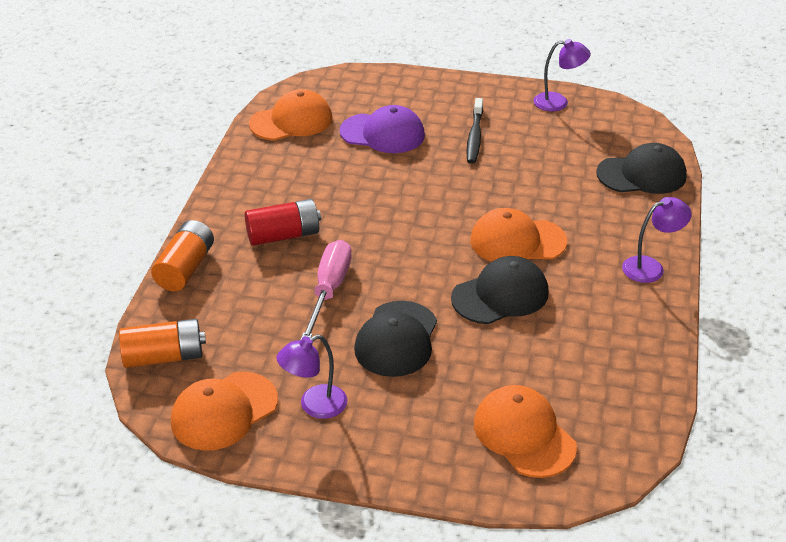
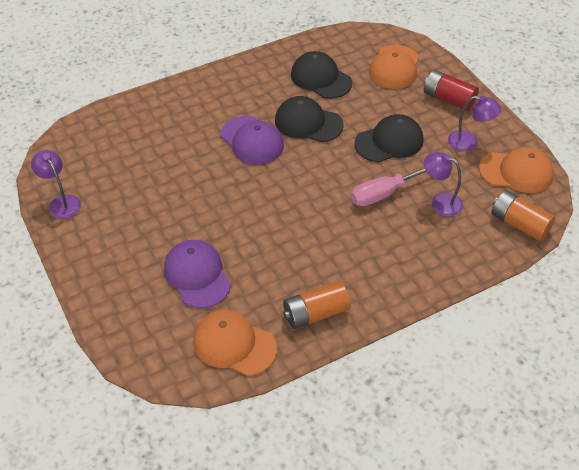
camera: 130 degrees left, 10 degrees up
orange battery [151,220,214,291] -> orange battery moved to [283,281,351,329]
red battery [245,199,321,246] -> red battery moved to [424,70,479,111]
black toothbrush [466,98,483,164] -> none
orange cap [470,208,567,262] -> purple cap [221,116,284,165]
black cap [596,143,687,194] -> black cap moved to [291,51,352,99]
purple lamp [622,197,692,283] -> purple lamp moved to [424,152,463,217]

